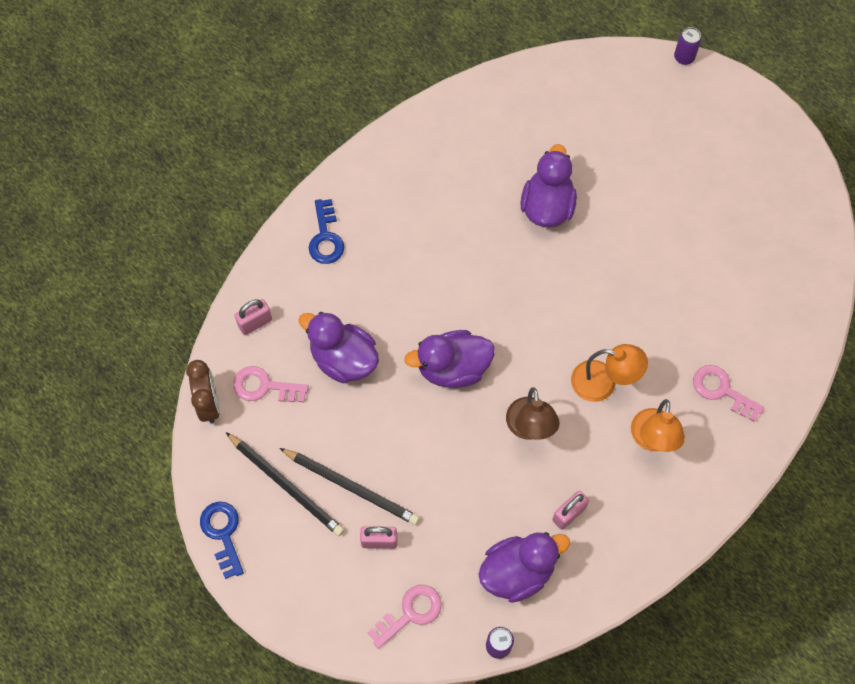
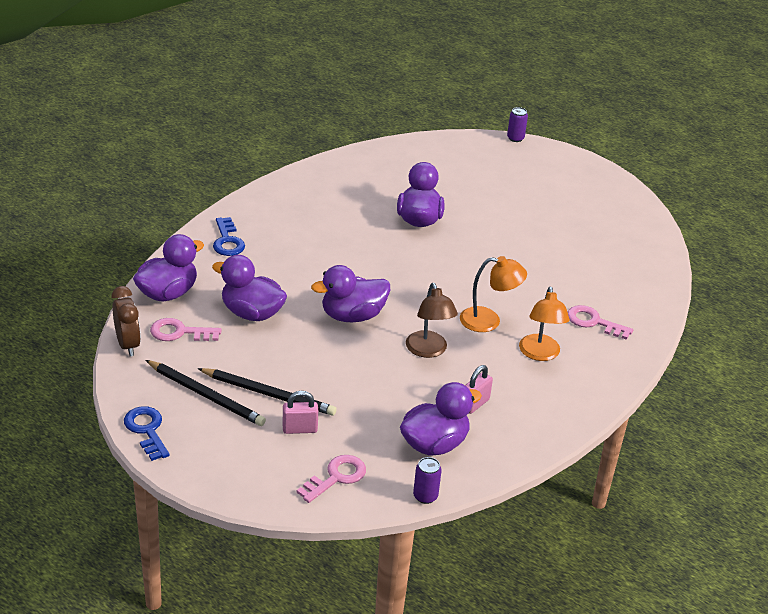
camera: 10 degrees left, 30 degrees down
pink padlock [234,299,272,335] -> purple duck [133,234,204,302]

